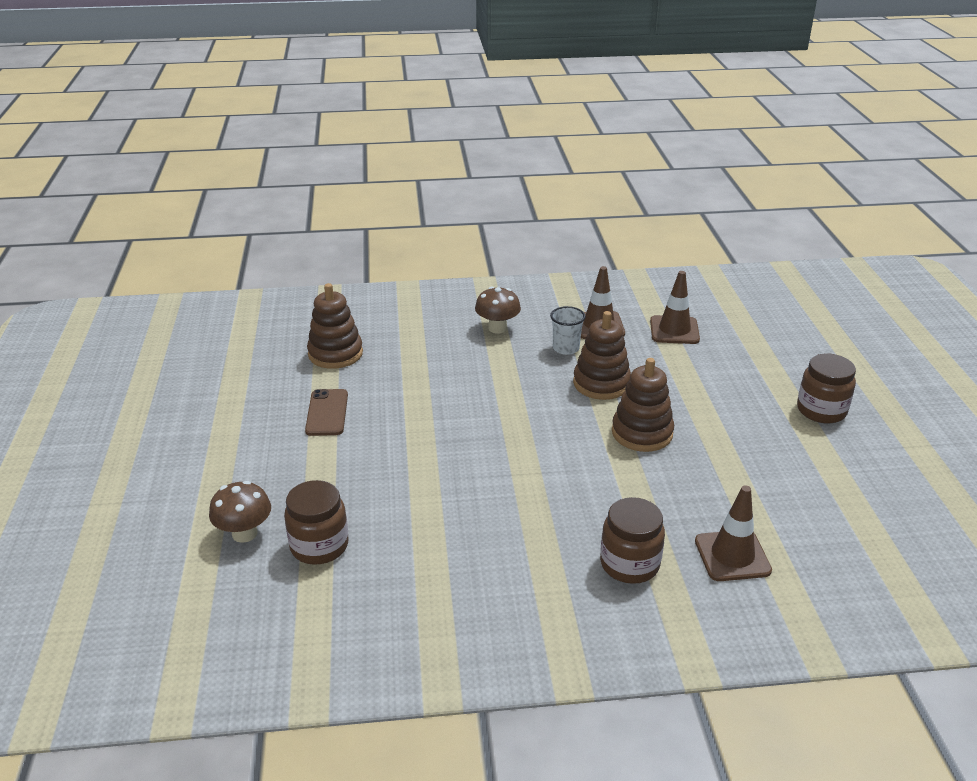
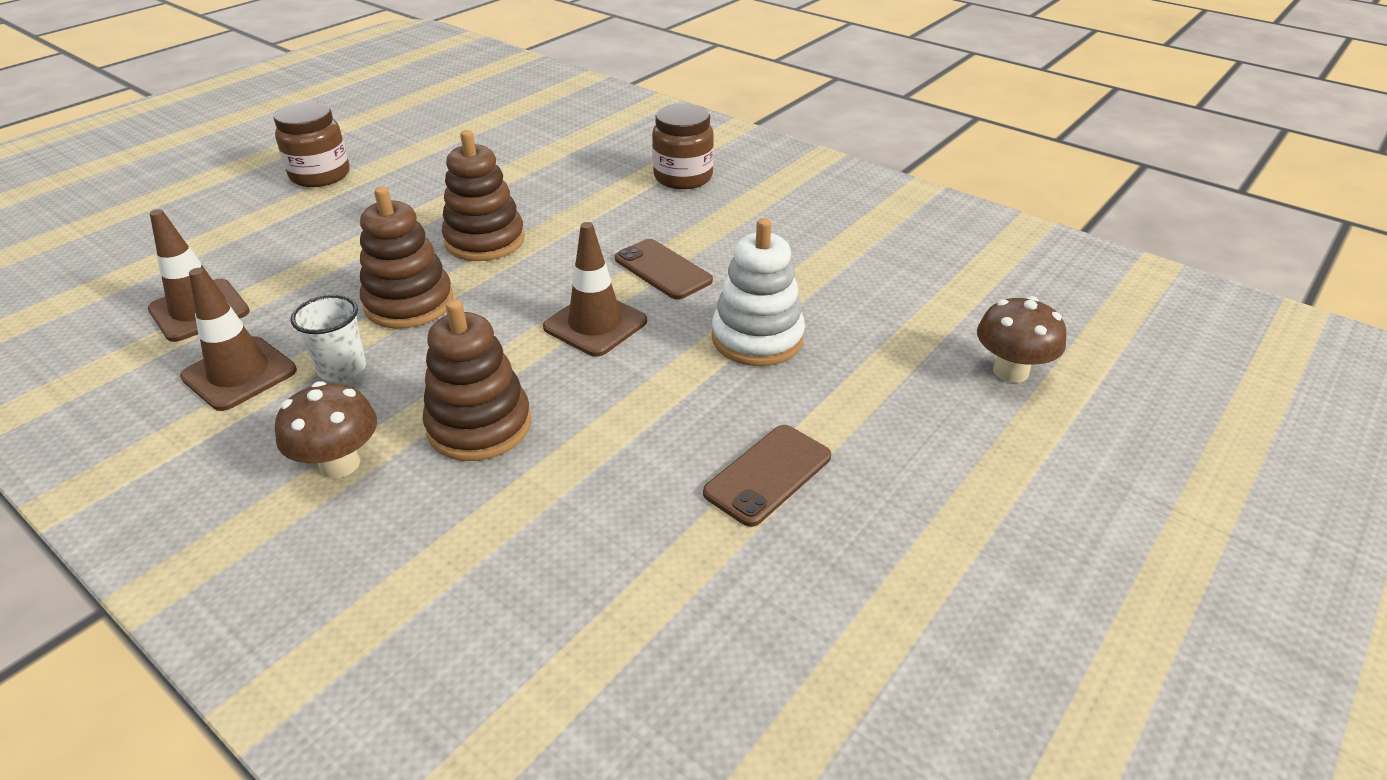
camera: 135 degrees left, 5 degrees up
brown jar [284,480,349,565] -> none
brown stacking toy [307,283,363,369] -> brown stacking toy moved to [423,299,531,461]
brown traffic cone [695,485,772,581] -> brown traffic cone moved to [543,222,647,357]
none -> brown phone [615,239,713,300]
none -> white stacking toy [712,218,805,366]

